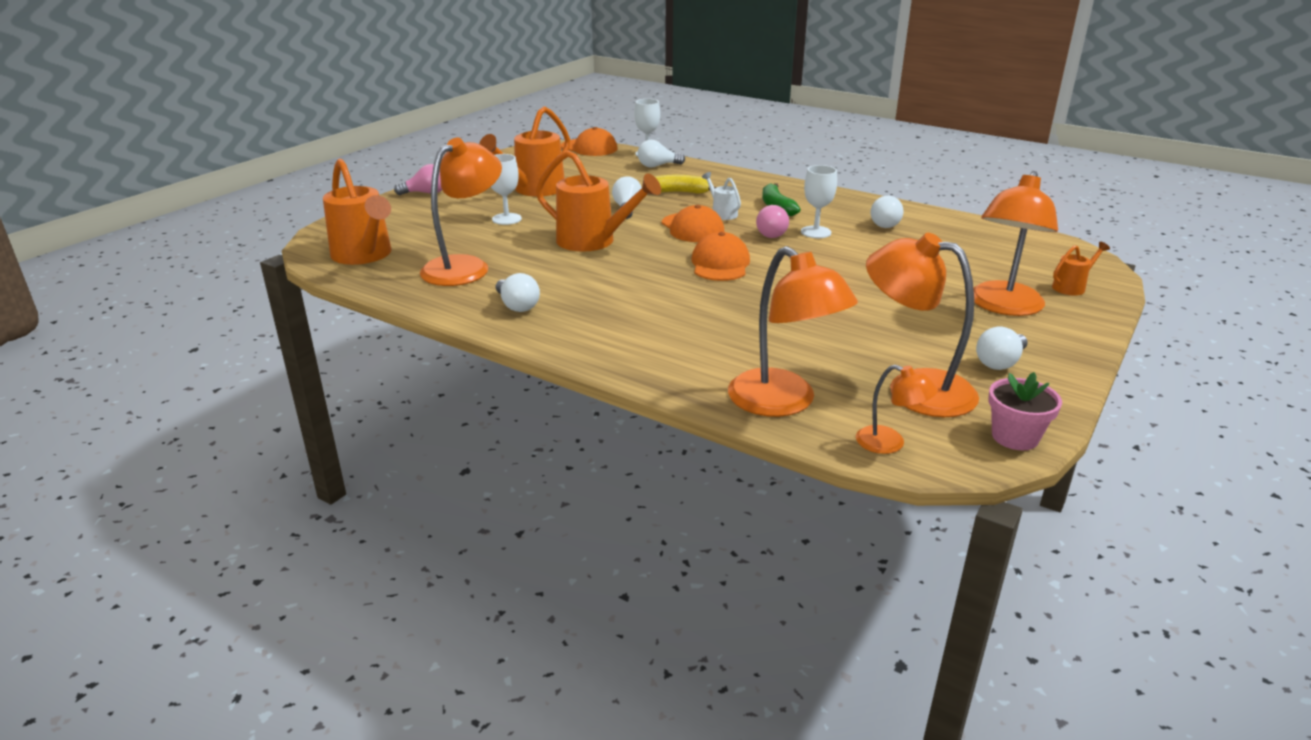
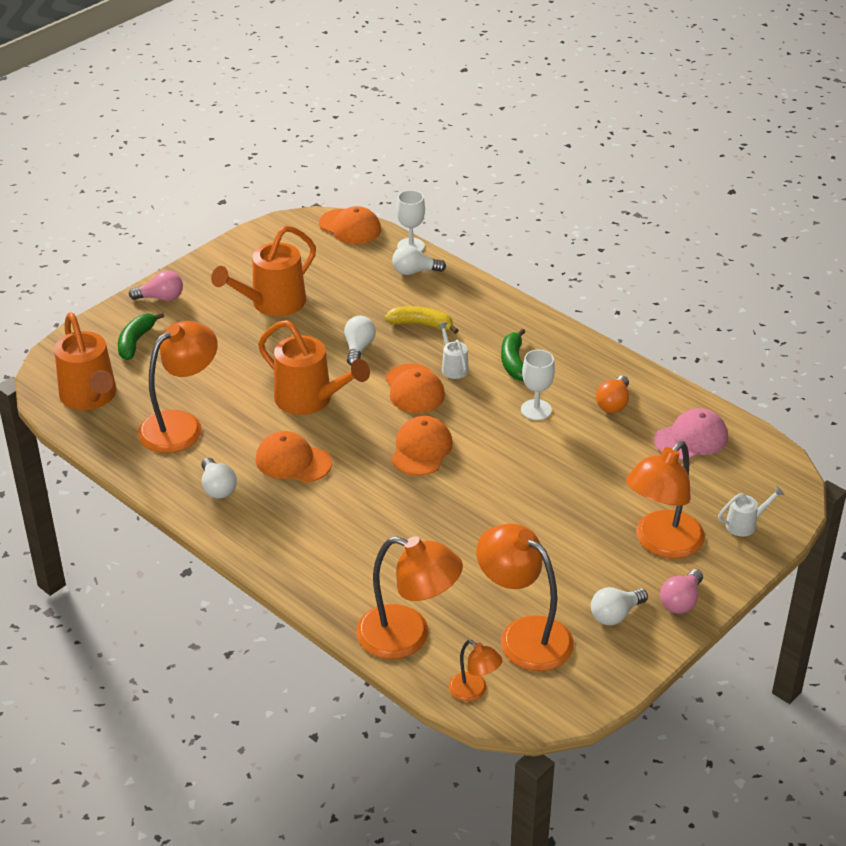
camera: 10 degrees right, 10 degrees up
white goblet [491,154,522,225] -> none
orange lamp [728,246,858,417] -> orange lamp turned 45 degrees counterclockwise [356,536,463,659]
pink light bulb [756,205,789,238] -> pink light bulb moved to [660,569,703,614]
white light bulb [871,196,903,228] -> orange light bulb [596,376,629,413]
pink flower pot [988,372,1062,450] -> none
orange watering can [1052,242,1110,295] -> white watering can [718,486,785,537]
none -> green banana [118,312,164,360]
none -> orange cap [256,431,332,483]
none -> pink cap [654,408,728,460]

